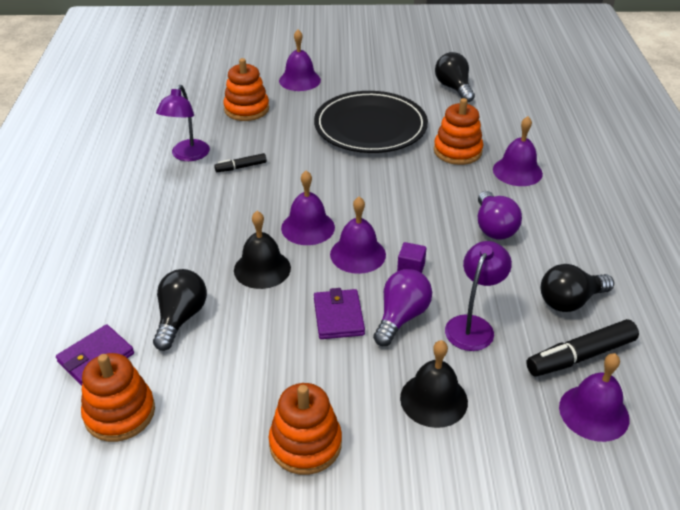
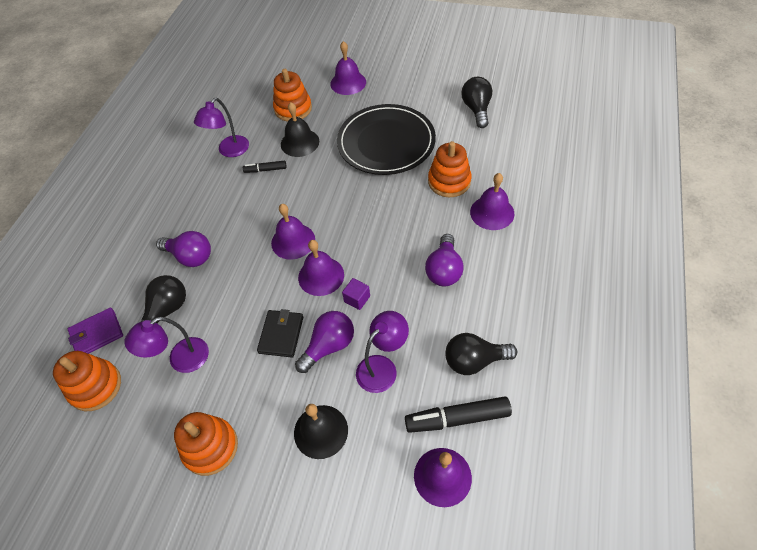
camera: 20 degrees right, 15 degrees up
black bell [234,211,291,289] -> black bell moved to [281,102,319,157]
purple wallet [314,288,365,339] -> black wallet [257,309,303,357]
none -> purple lamp [125,317,209,373]
none -> purple light bulb [156,231,211,267]

